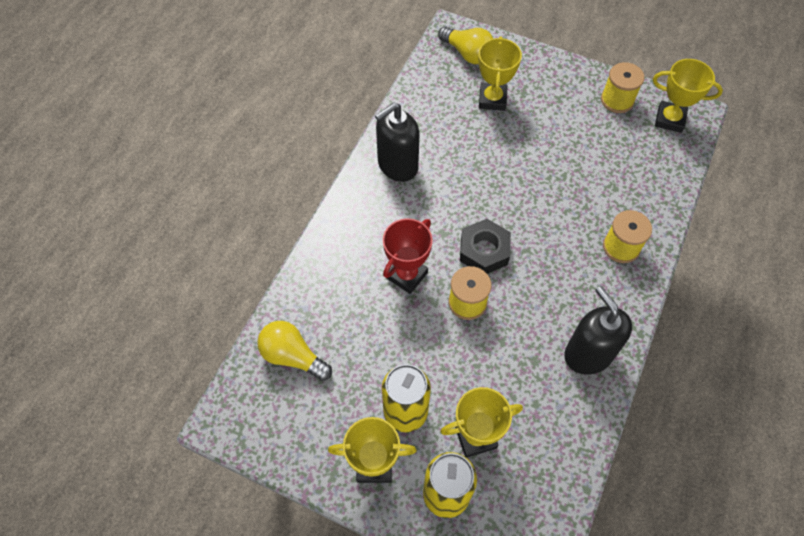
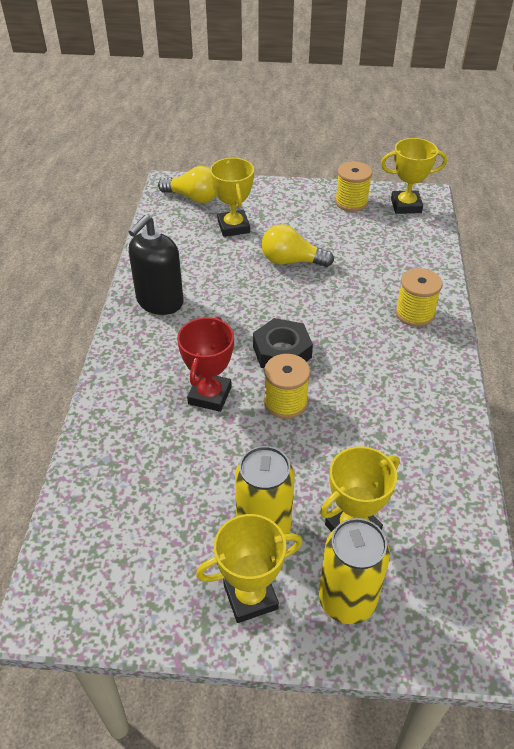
camera: 20 degrees left, 15 degrees down
yellow light bulb [257,321,332,381] -> yellow light bulb moved to [262,224,334,267]
black soap dispenser [564,286,632,374] -> none

